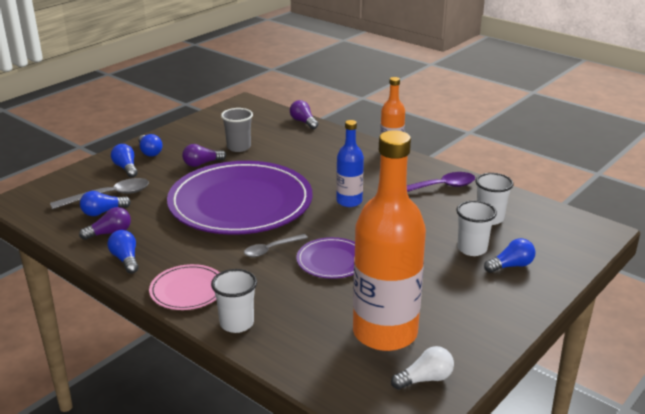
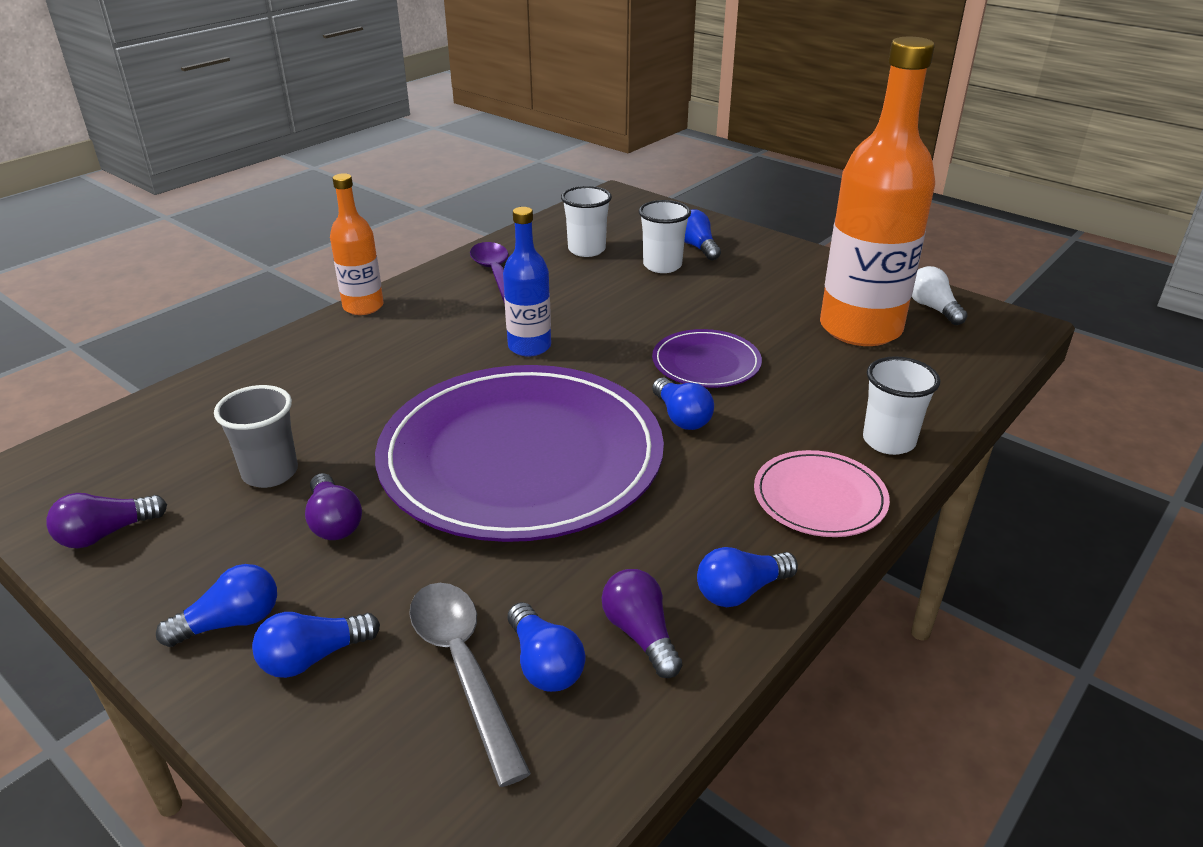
camera: 90 degrees left, 5 degrees up
grey spoon [244,234,308,257] -> blue light bulb [652,378,714,430]
purple light bulb [290,100,318,129] -> purple light bulb moved to [46,493,167,548]

